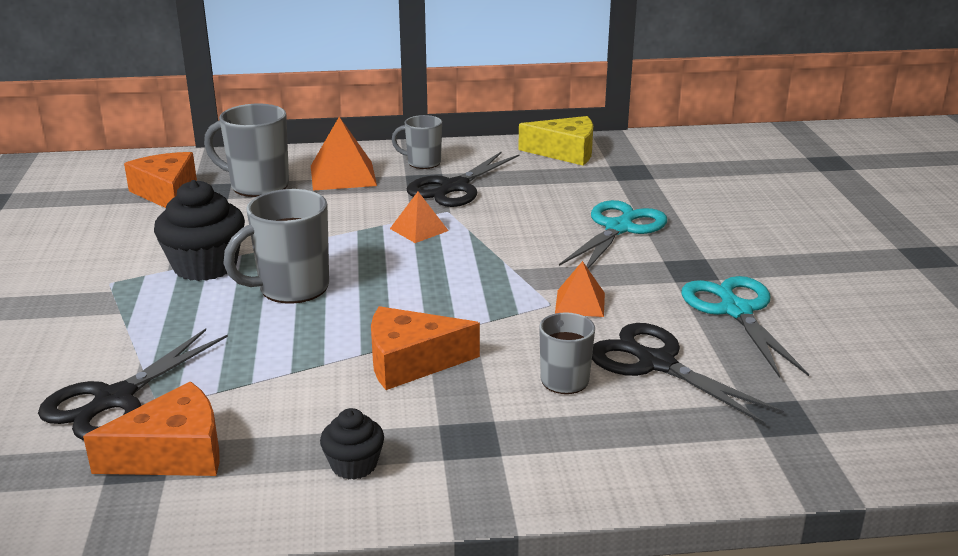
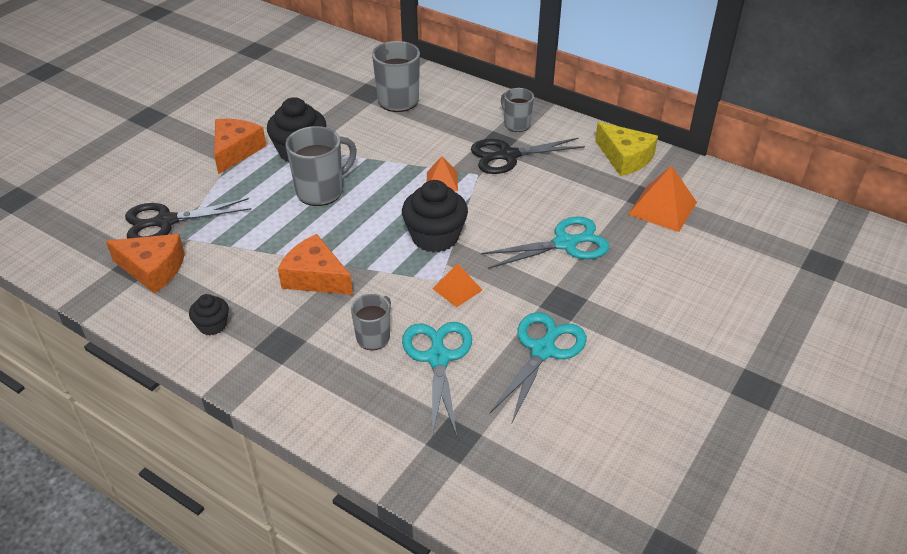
camera: 40 degrees right, 15 degrees up
orange cheese [124,152,197,208] -> orange cheese moved to [214,119,266,175]
grey mug [223,189,329,304] -> grey mug turned 135 degrees clockwise [286,126,357,206]
orange pyramid [311,117,377,191] -> orange pyramid moved to [628,165,697,232]
black scissors [592,323,784,425] -> turquoise scissors [402,322,472,437]
none -> black cupcake [402,180,468,253]

